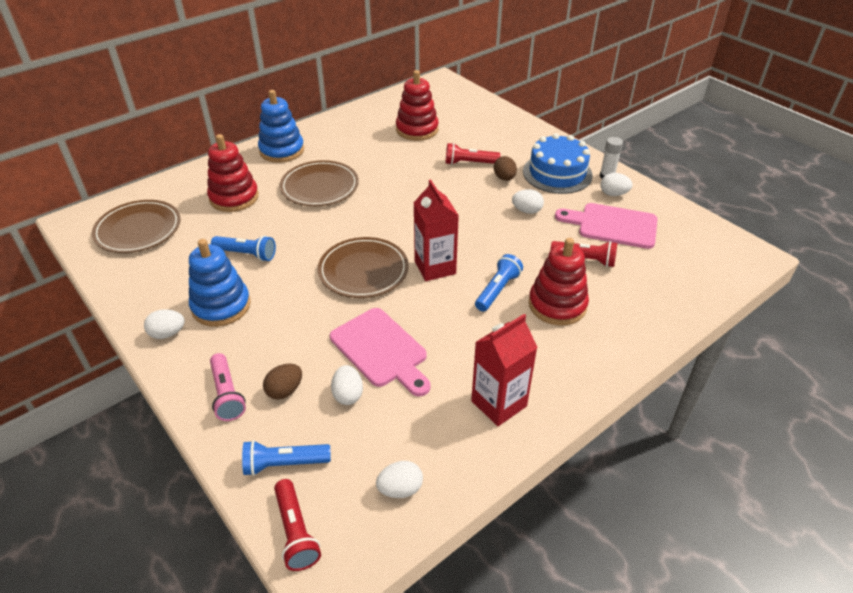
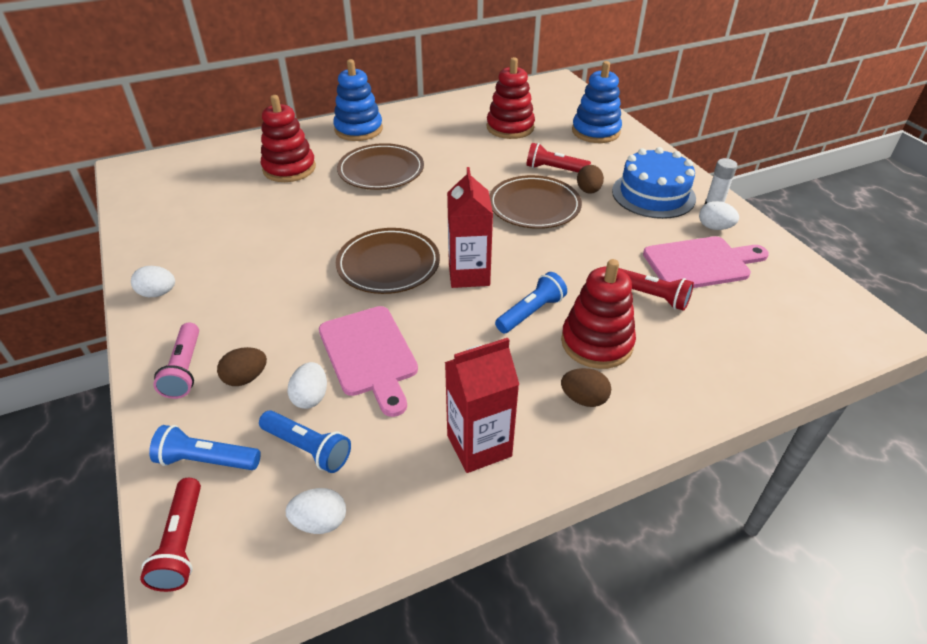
camera: 15 degrees right, 0 degrees up
brown plate [92,200,181,253] -> brown plate moved to [489,175,582,229]
blue stacking toy [189,239,251,327] -> blue stacking toy moved to [572,61,622,143]
blue flashlight [211,236,276,261] -> blue flashlight moved to [259,410,351,473]
white egg [512,189,544,214] -> none
pink cutting board [555,203,658,249] -> pink cutting board turned 135 degrees clockwise [643,236,769,288]
none -> brown egg [561,368,611,407]

